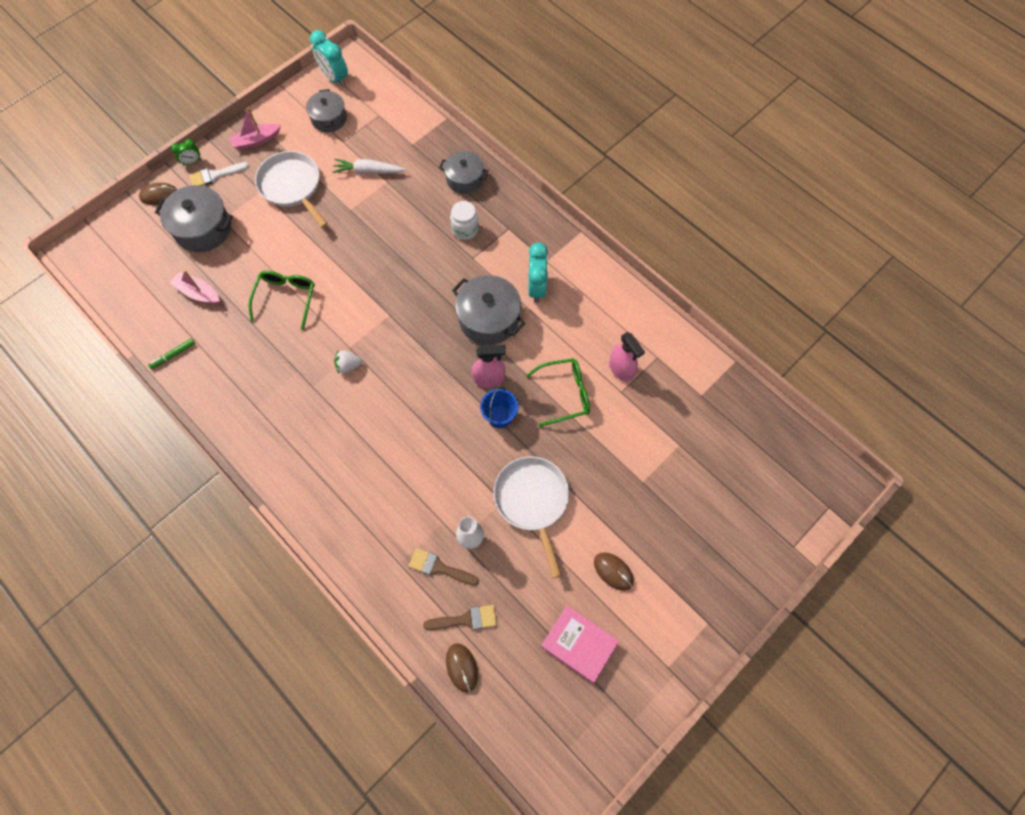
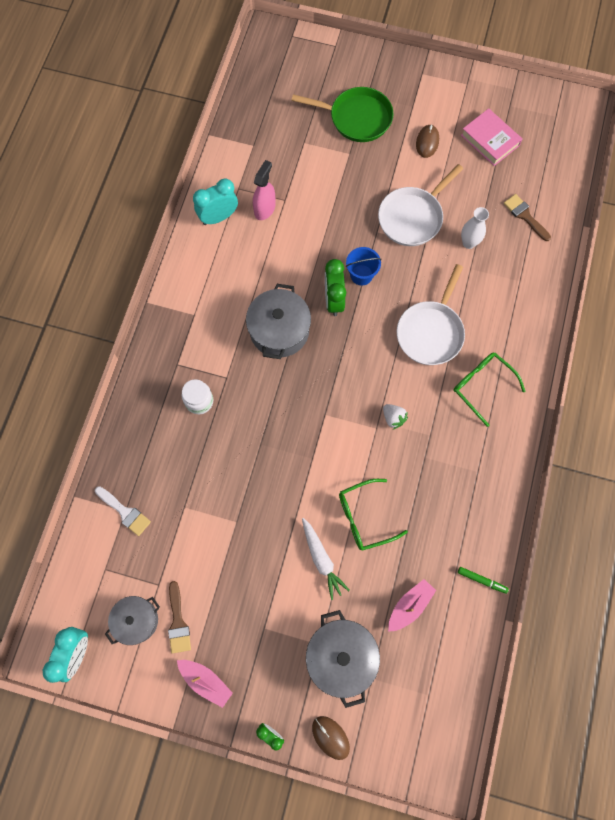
camera: 120 degrees left, 5 degrees up
pink boat [170,270,220,304] -> pink boat turned 135 degrees counterclockwise [388,579,436,632]
white brush [189,162,249,186] -> white brush moved to [95,486,151,536]
white pan [255,151,328,228] -> white pan moved to [397,264,465,365]
white carrot [332,159,406,174] -> white carrot moved to [302,518,350,600]
brown brush [409,548,479,585] -> brown brush moved to [168,581,191,654]
grey pot [439,151,489,194] -> none
brown mouse [446,643,478,693] -> none
pink spray bottle [472,345,506,387] -> green clock [325,259,346,316]
green glasses [526,358,590,427] -> green glasses moved to [454,353,525,427]
turquoise clock [528,242,548,303] -> turquoise clock moved to [193,178,238,225]
pink book [541,605,619,683] -> pink book turned 45 degrees counterclockwise [461,108,523,166]
none -> green pan [291,87,393,142]

